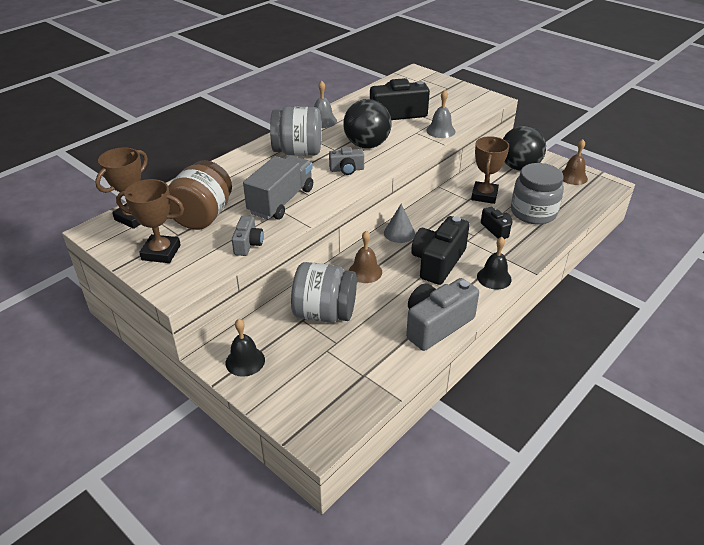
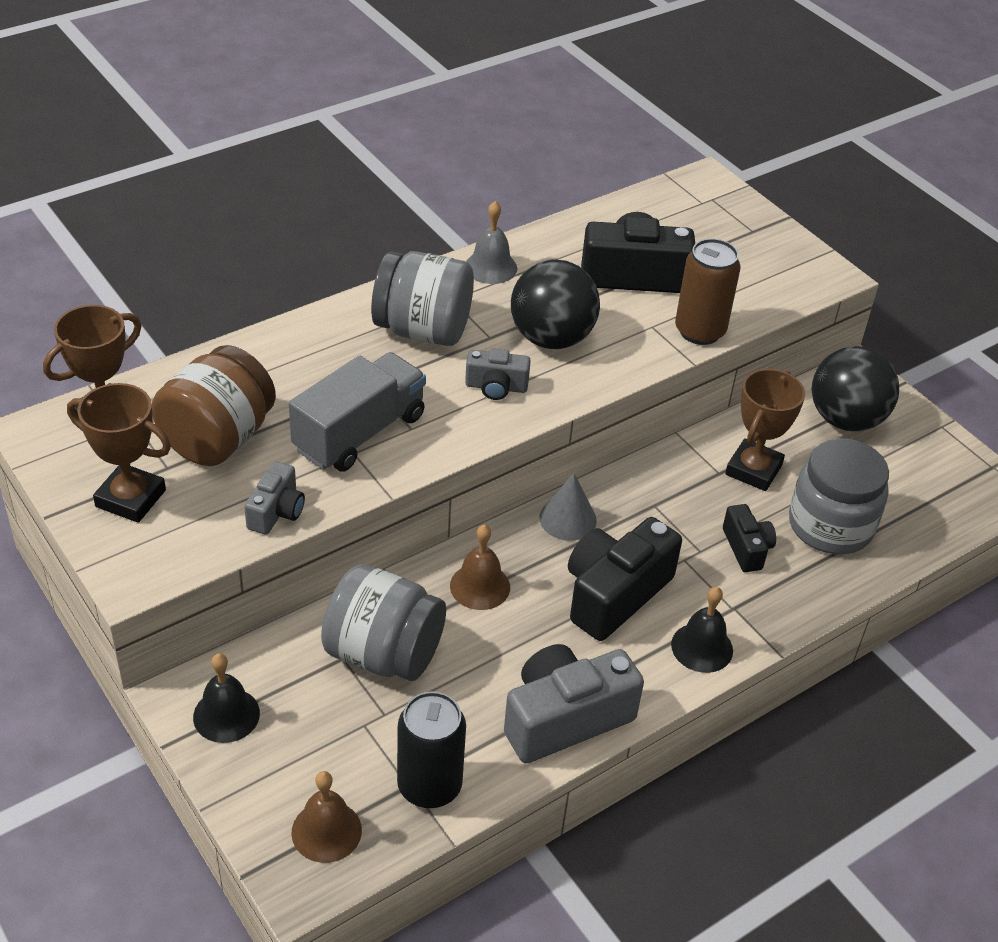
camera: 10 degrees right, 5 degrees up
grey bell [426,90,455,138] -> brown can [675,239,740,345]
brown bell [561,139,588,185] -> brown bell moved to [291,771,362,863]
none -> black can [397,691,466,808]

